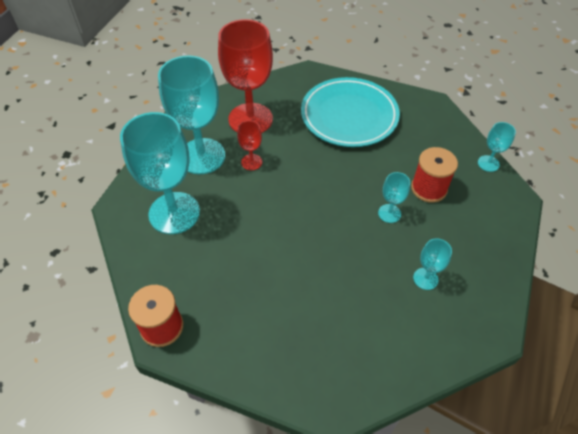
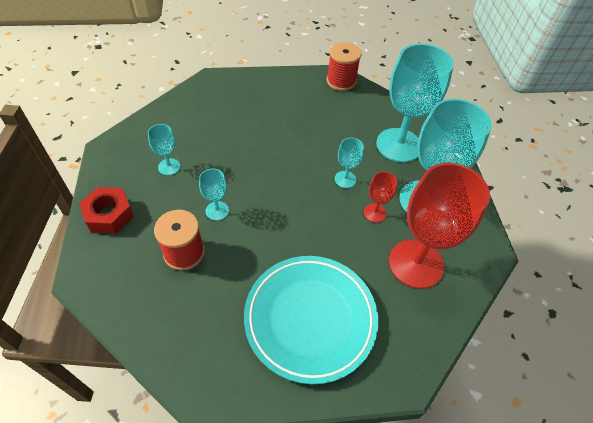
camera: 150 degrees right, 0 degrees up
turquoise goblet [478,122,516,172] -> turquoise goblet moved to [335,138,364,188]
none -> red nut [79,187,134,234]

